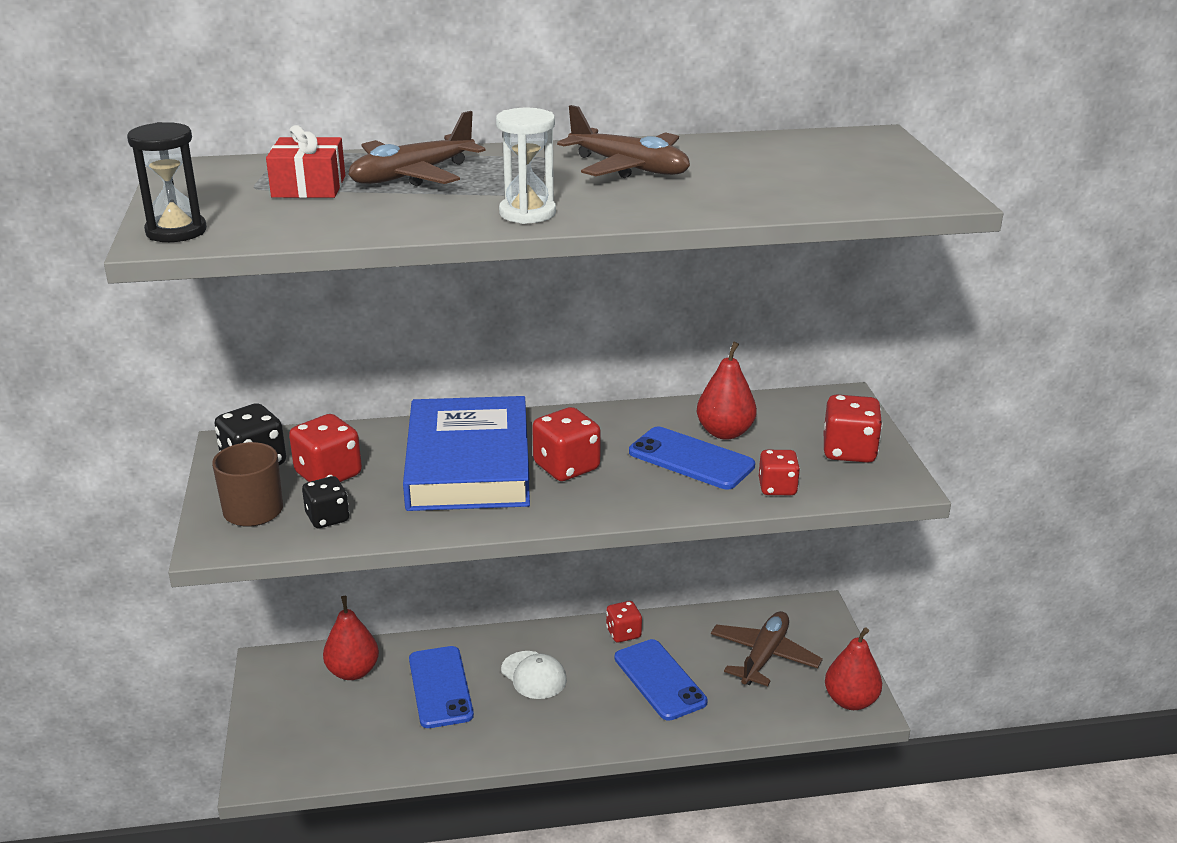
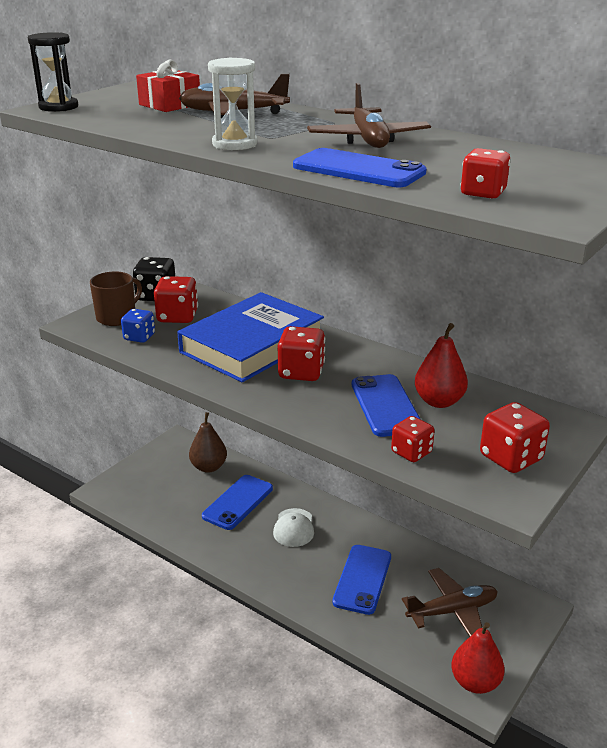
camera: 45 degrees right, 0 degrees up
black dice [302,476,349,528] -> blue dice [121,309,155,343]
red pear [323,596,379,680] -> brown pear [189,412,227,473]
red dice [606,601,642,642] -> red dice moved to [461,148,511,199]
none -> blue phone [293,148,427,187]

